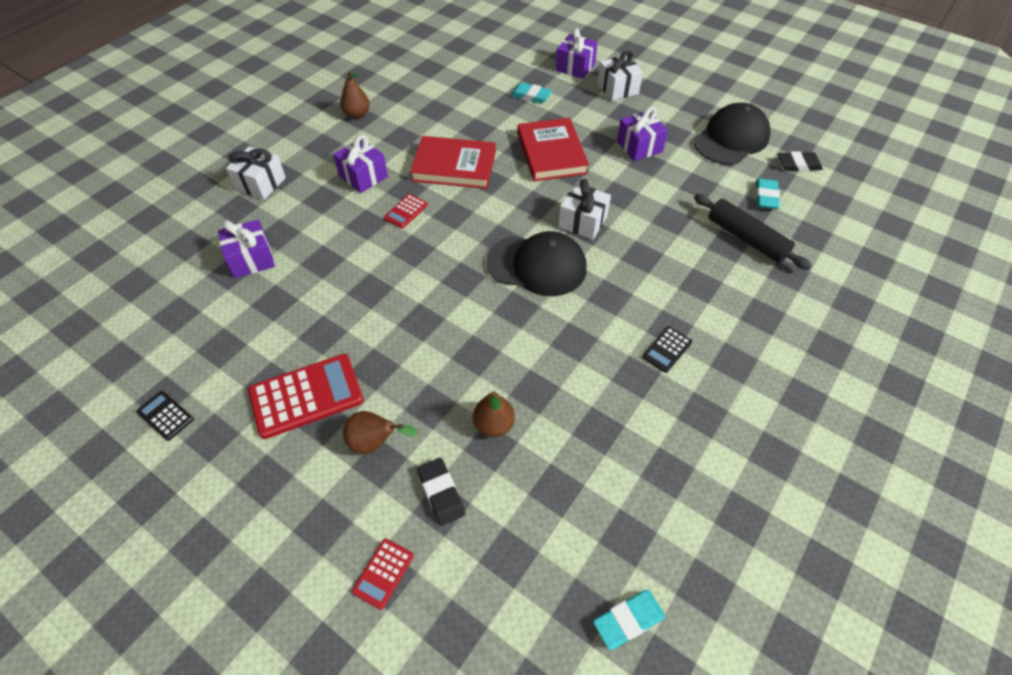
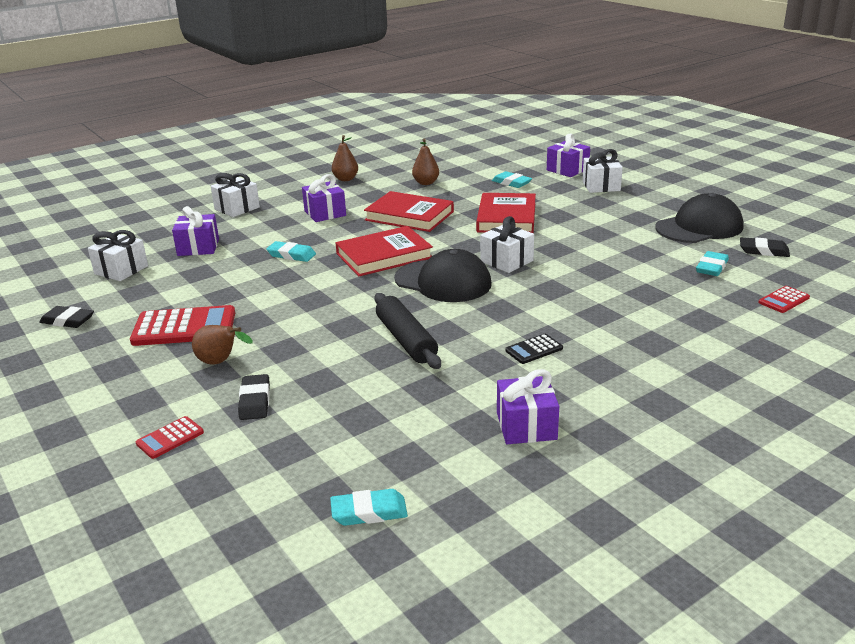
camera: 20 degrees right, 25 degrees down
black calculator [136,391,194,441] -> black eraser [39,306,94,328]
red calculator [384,194,428,229] -> red calculator moved to [758,286,810,313]
brown pear [473,391,515,437] -> brown pear moved to [412,138,439,185]
purple gift [617,107,668,161] -> purple gift moved to [497,369,559,444]
black rolling pin [694,194,812,270] -> black rolling pin moved to [374,293,441,369]
none -> white gift [88,230,148,281]
none -> turquoise eraser [266,241,316,262]
none -> red book [335,226,433,276]

